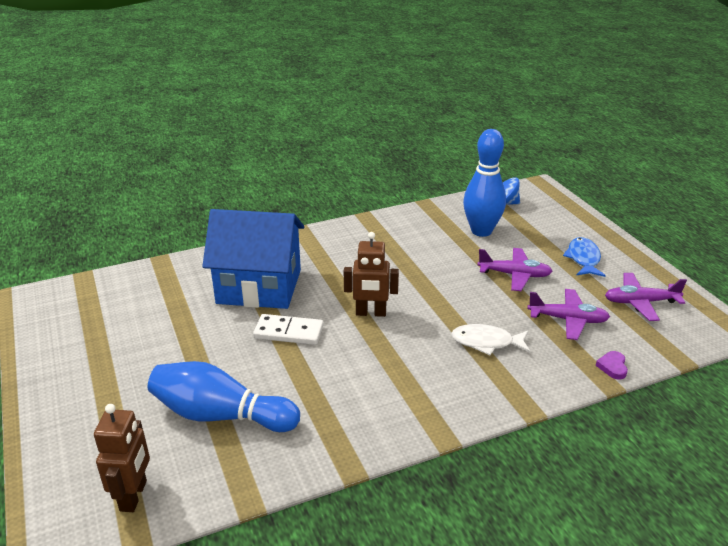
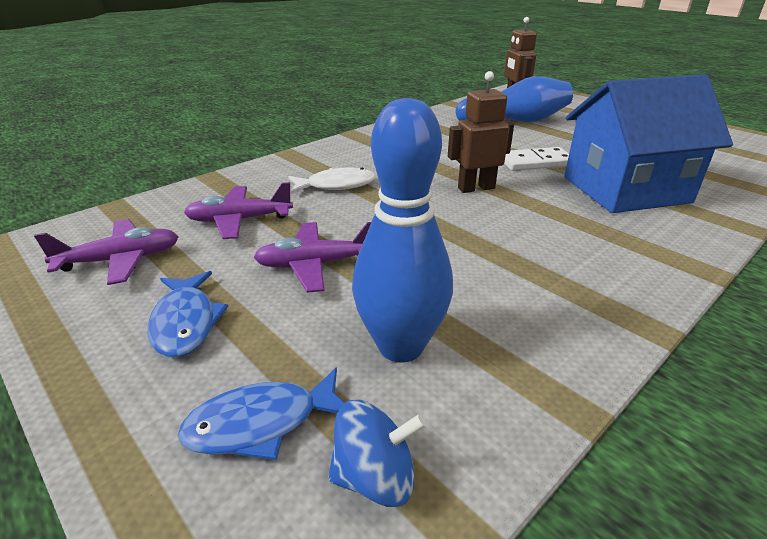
camera: 160 degrees right, 0 degrees up
purple heart [595,351,628,380] -> none
none -> blue fish [178,367,344,460]

